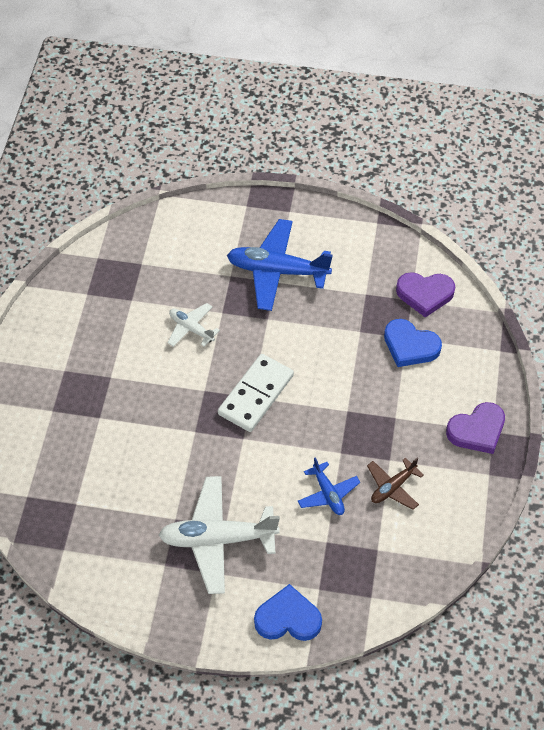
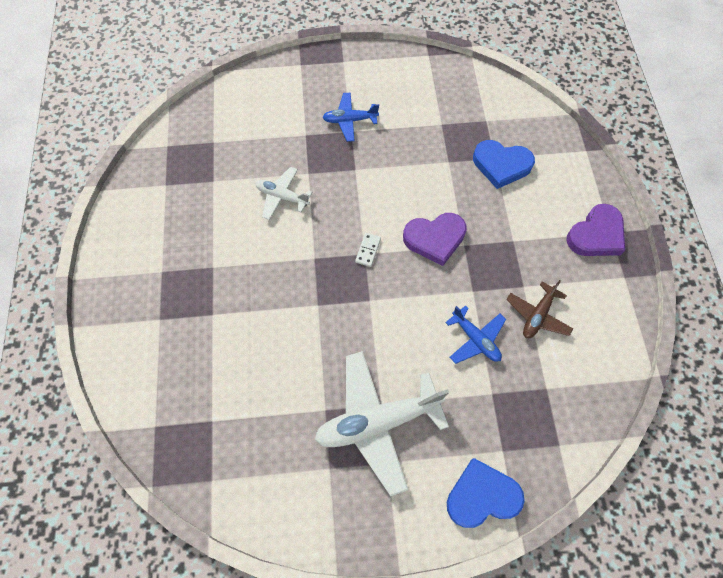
camera: 15 degrees left, 10 degrees up
white domino [218,354,294,432] -> white domino [355,233,381,267], size x0.40
blue plane [227,219,333,311] -> blue plane [322,93,379,142], size x0.53
purple heart [396,272,455,318] -> purple heart moved to [403,213,467,266]

